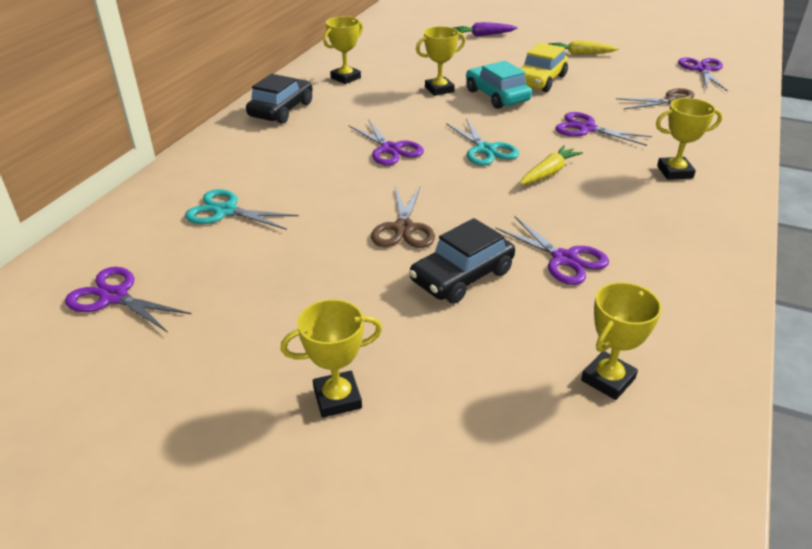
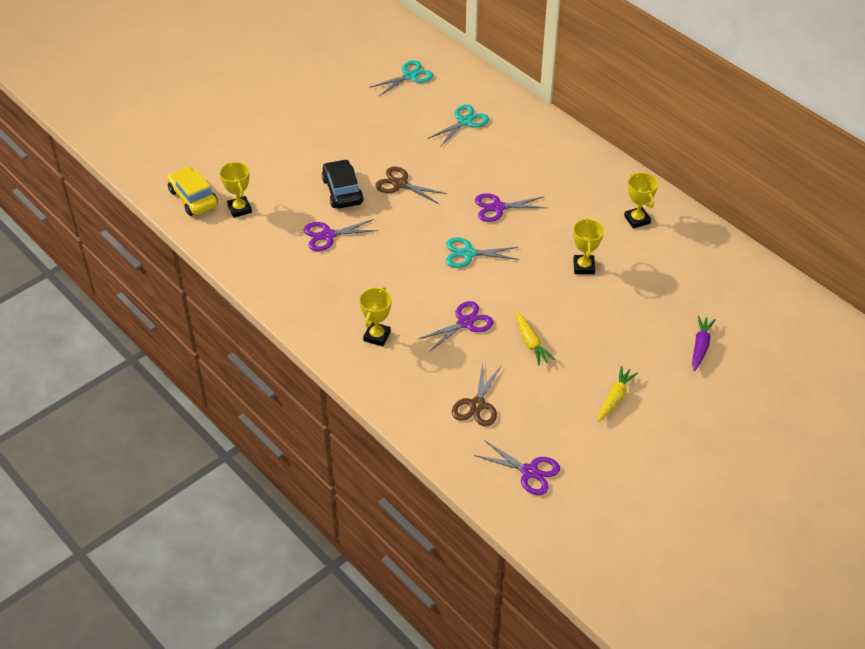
camera: 115 degrees right, 10 degrees up
purple scissors [65,267,191,332] -> turquoise scissors [369,60,433,96]
black car [246,74,313,124] -> none
yellow trophy [281,299,382,418] -> none
turquoise car [466,61,532,109] -> none
yellow car [520,43,568,92] -> yellow car moved to [167,167,218,216]
yellow carrot [520,145,583,185] -> yellow carrot moved to [516,311,555,365]

